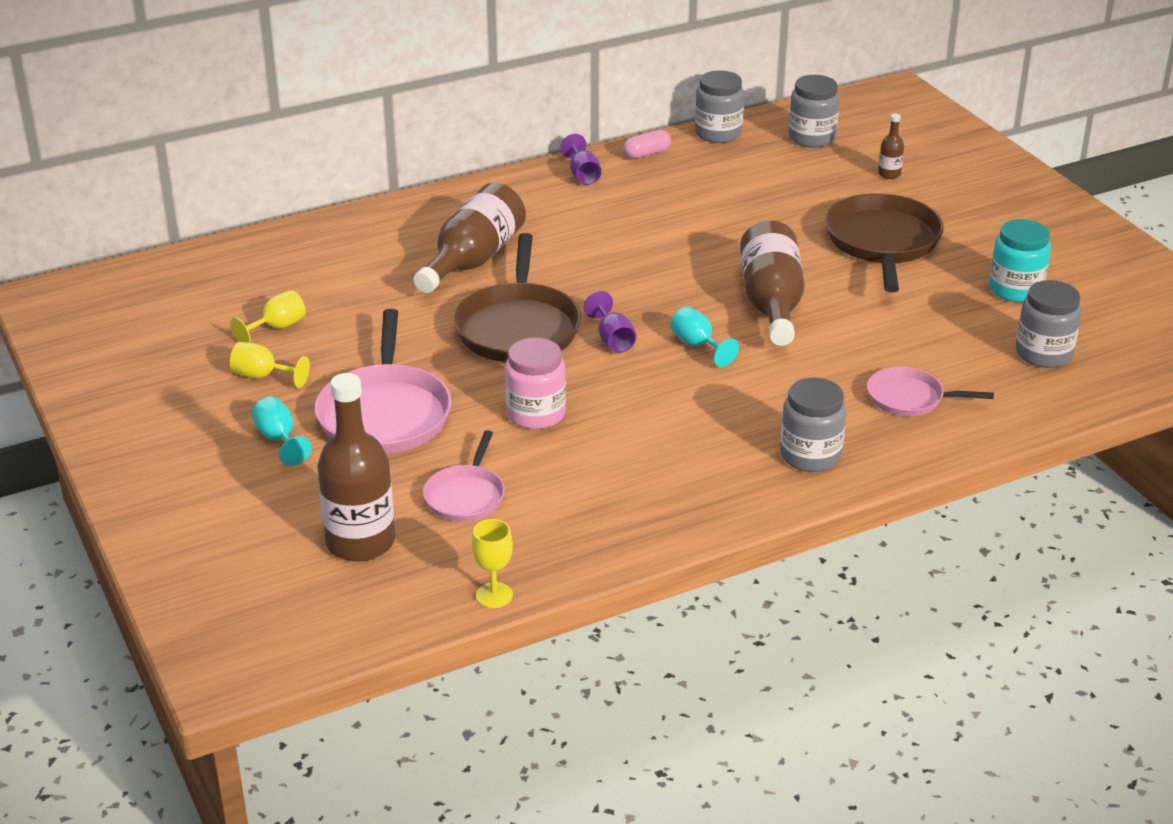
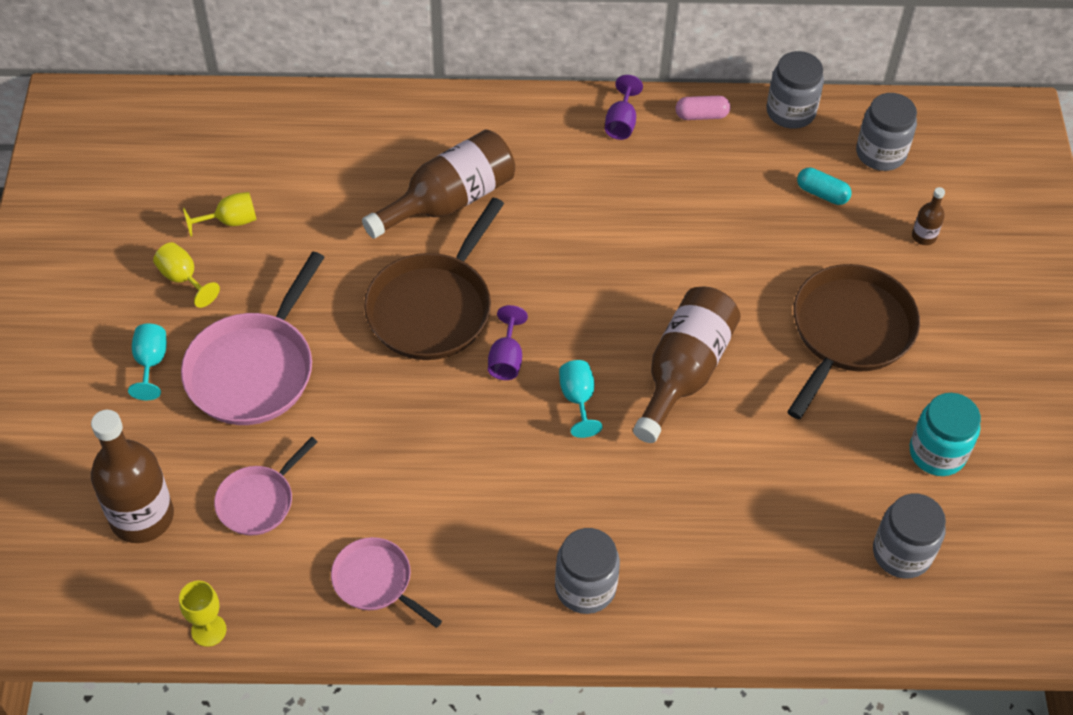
camera: 25 degrees right, 20 degrees up
pink jar [505,338,566,429] -> none
pink pan [867,367,994,416] -> pink pan moved to [331,537,442,628]
none -> turquoise capsule [797,168,851,205]

